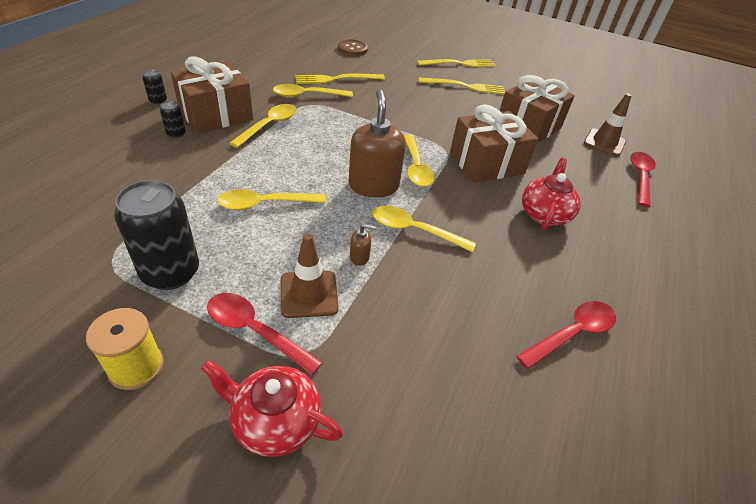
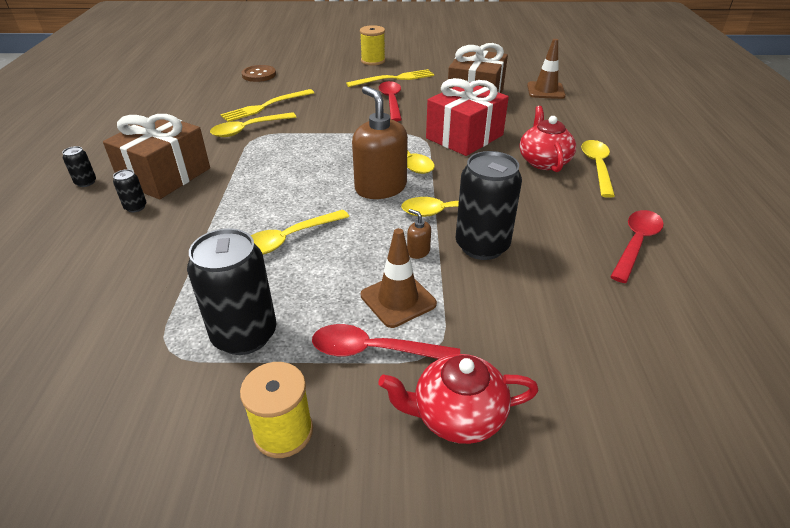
camera: 20 degrees left, 5 degrees down
yellow spoon [230,104,297,148] -> yellow spoon moved to [581,140,615,198]
brown soap dispenser [350,224,375,266] -> brown soap dispenser turned 120 degrees counterclockwise [407,209,431,259]
yellow fork [417,59,496,67] -> yellow spool [360,25,385,65]
brown gift [450,104,538,183] -> red gift [426,78,509,156]
red spoon [630,152,656,207] -> red spoon moved to [379,81,402,121]
none -> black can [456,151,522,260]

